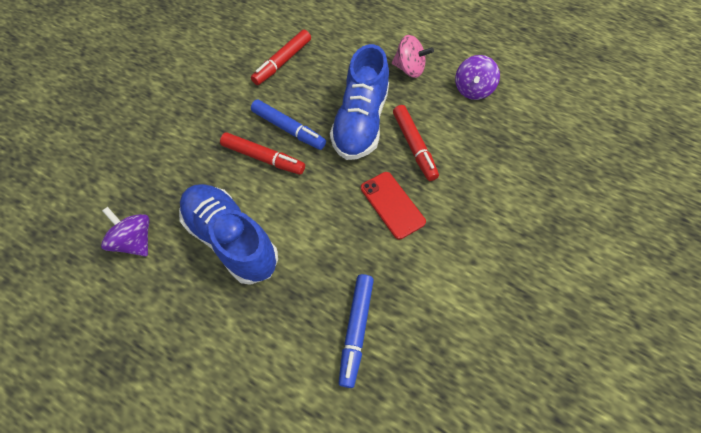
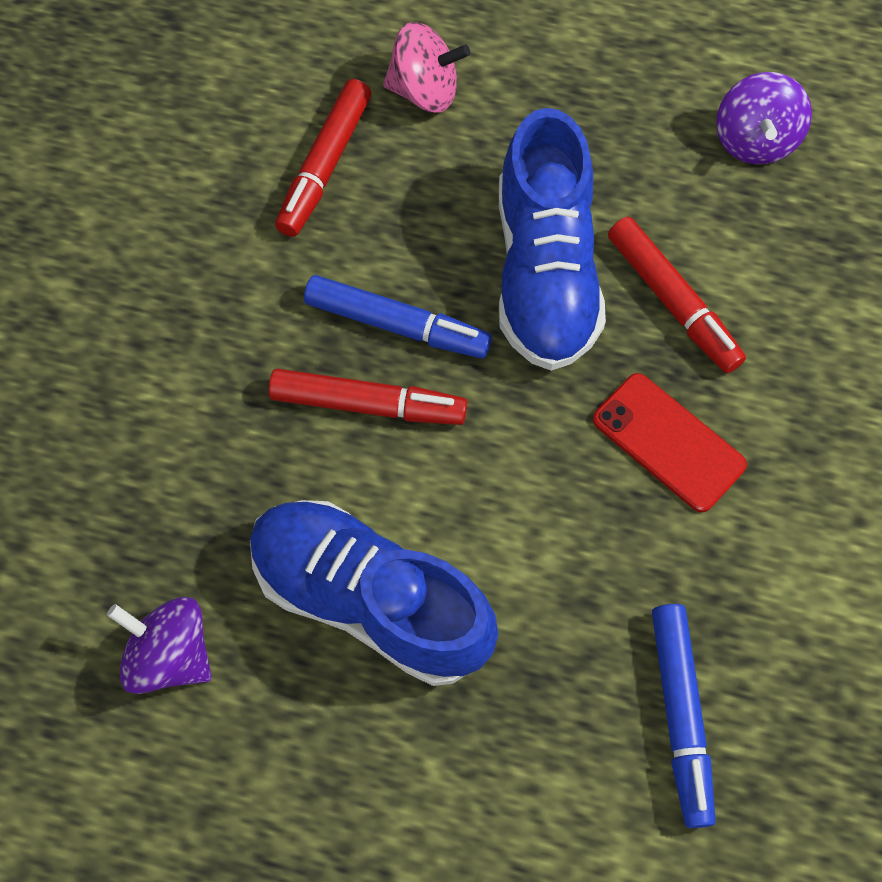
camera: 15 degrees left, 5 degrees up
pink spinning top [392,35,434,78] -> pink spinning top moved to [383,22,470,113]

